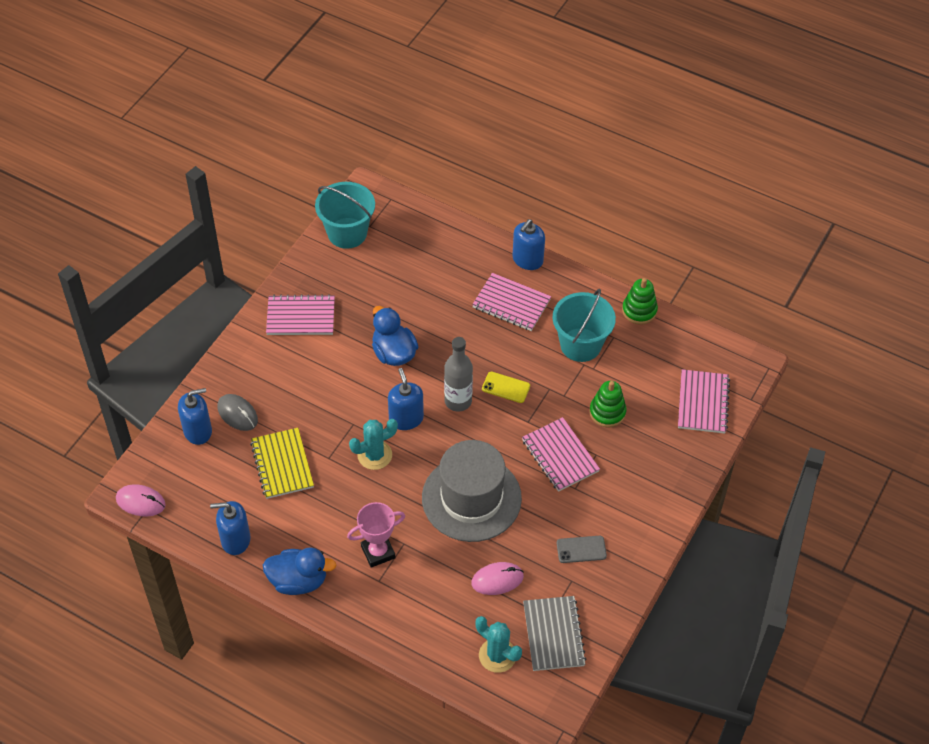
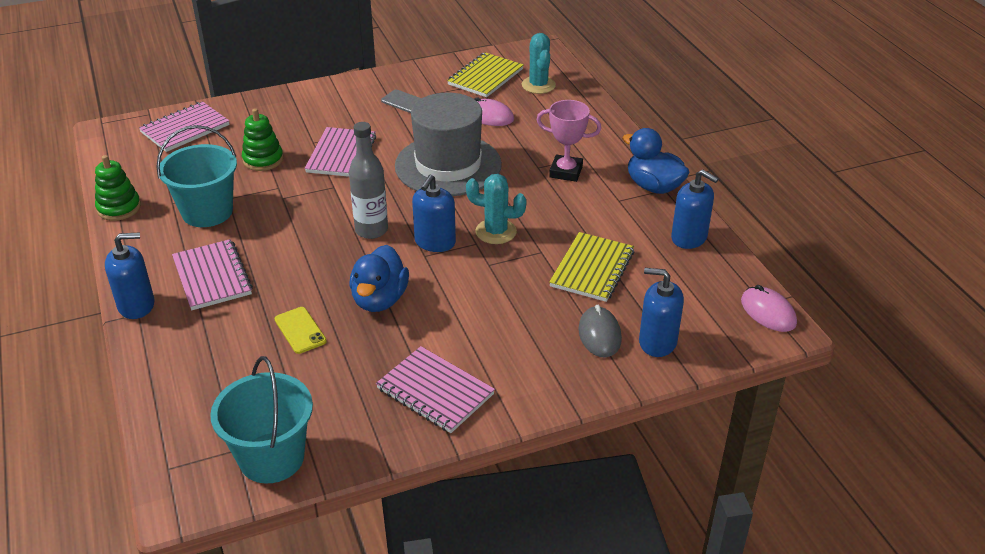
camera: 140 degrees left, 15 degrees down
yellow phone [482,372,530,403] -> yellow phone moved to [275,307,327,354]
grey notebook [523,596,587,671] -> yellow notebook [447,52,524,97]

